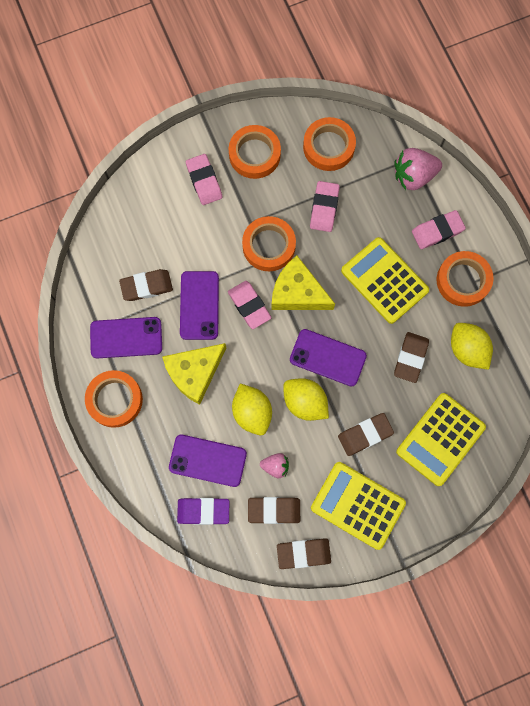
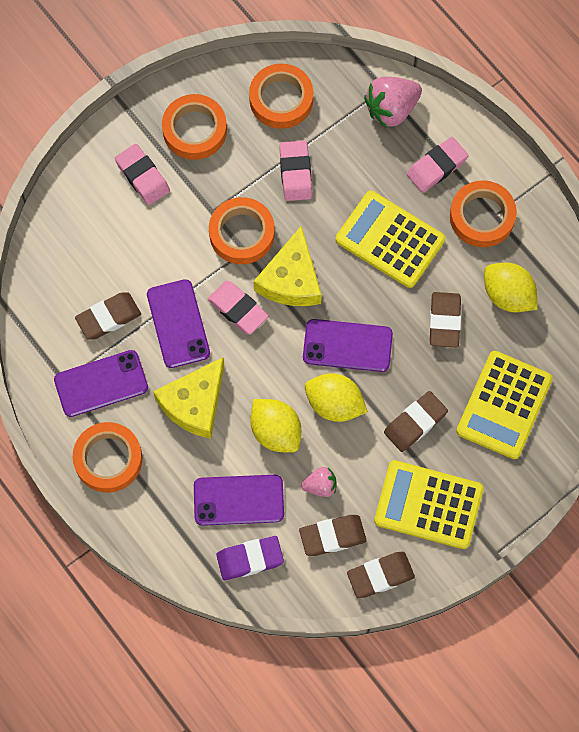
camera: 15 degrees left, 5 degrees down
yellow cheese [271,256,335,310] -> yellow cheese turned 90 degrees counterclockwise [253,225,322,306]

